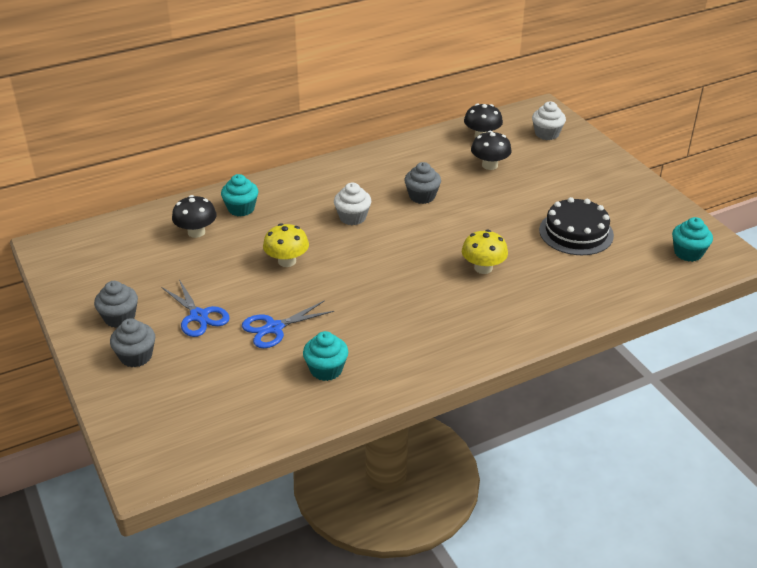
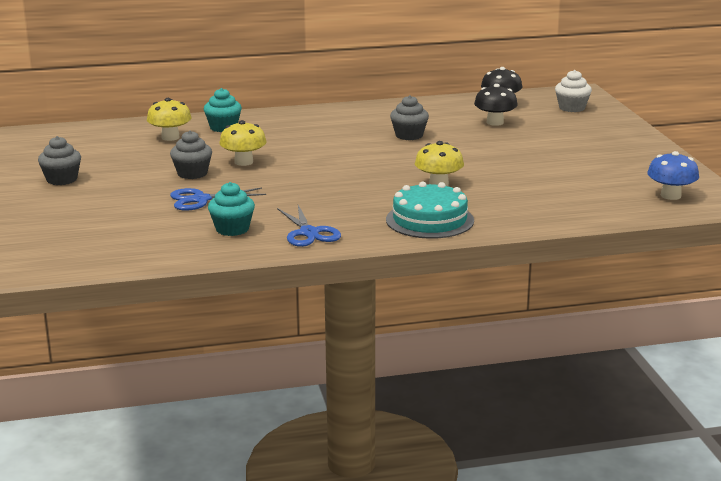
camera: 15 degrees right, 15 degrees down
grey cupcake [110,318,155,367] -> grey cupcake moved to [170,131,212,179]
blue scissors [161,279,230,337] -> blue scissors moved to [277,205,341,247]
black mushroom [172,195,217,238] -> yellow mushroom [147,98,192,141]
white cupcake [334,183,371,225] -> none
black cake [539,197,614,255] -> none
turquoise cupcake [672,217,713,262] -> blue mushroom [647,151,699,200]
none -> turquoise cake [386,181,474,239]

